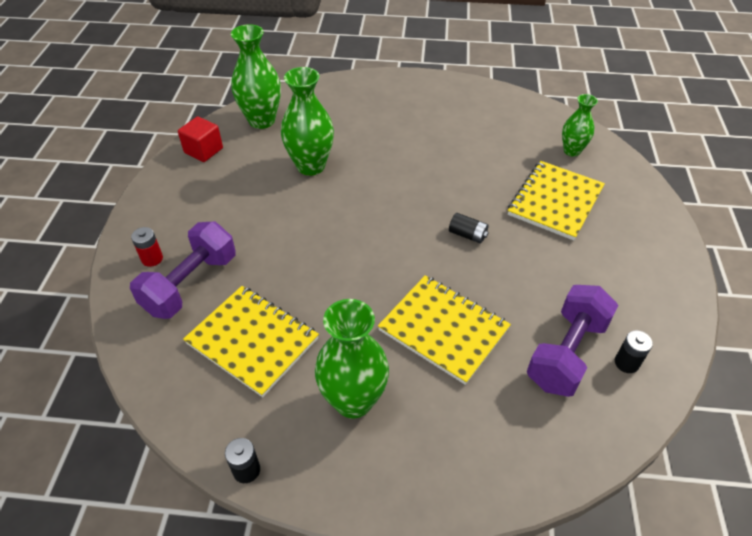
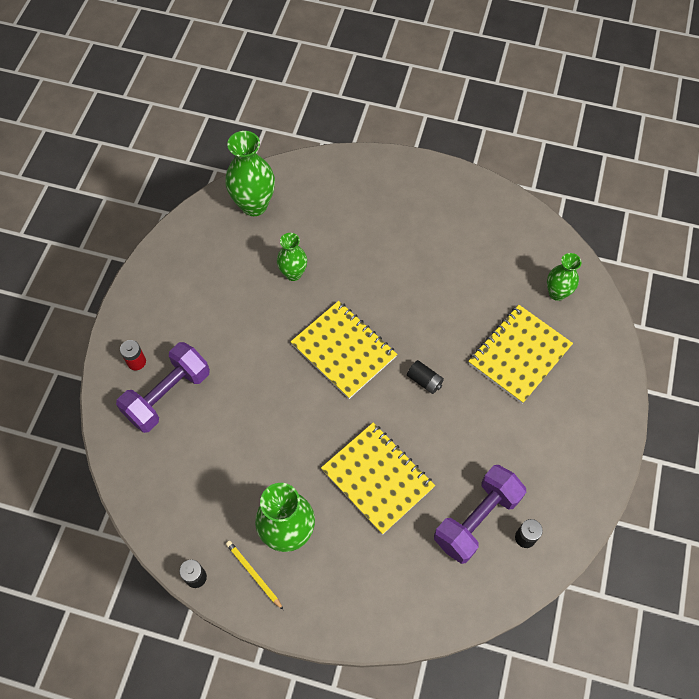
camera: 10 degrees right, 15 degrees up
red cube [178,116,223,162] -> none
yellow notebook [183,286,319,397] -> yellow notebook moved to [290,301,397,399]
green vase [281,67,334,176] -> green vase [277,233,307,281], size x0.61
none -> yellow pencil [226,540,283,610]

